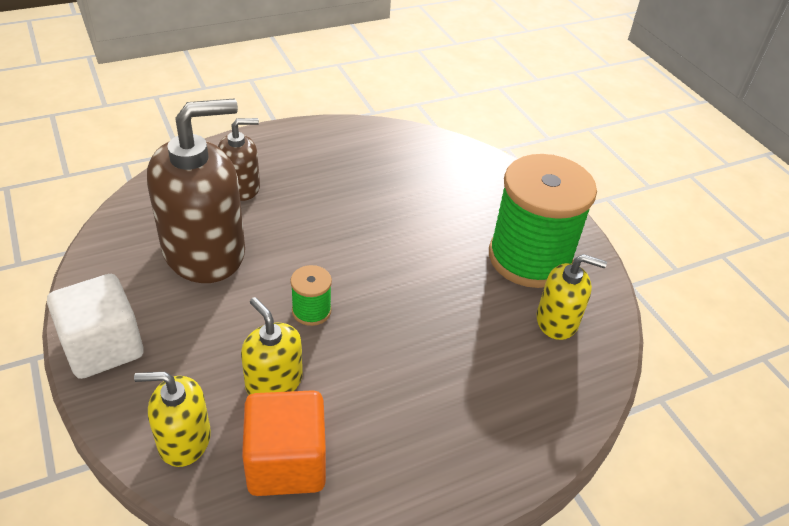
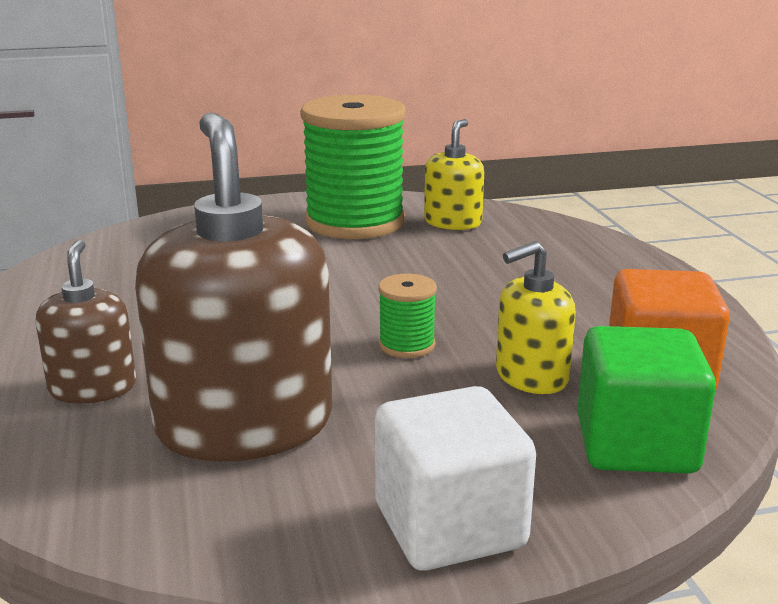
camera: 75 degrees left, 20 degrees down
yellow soap dispenser [134,372,211,467] -> green cube [577,326,716,474]

